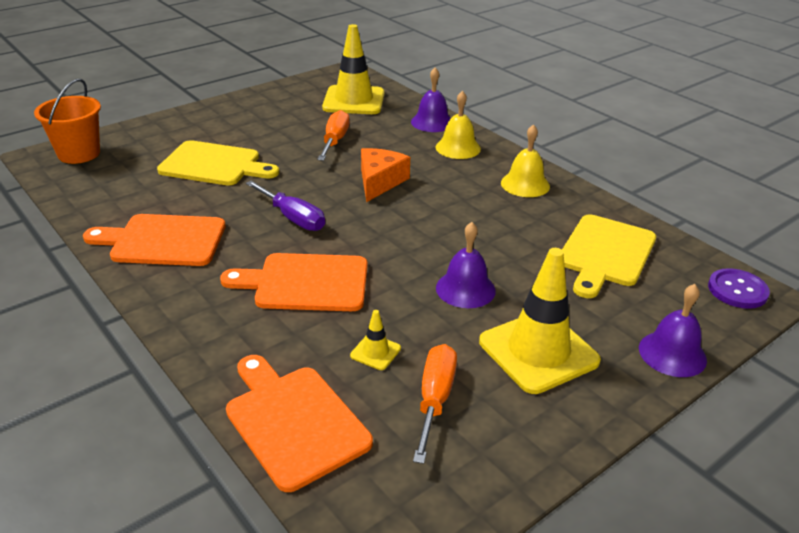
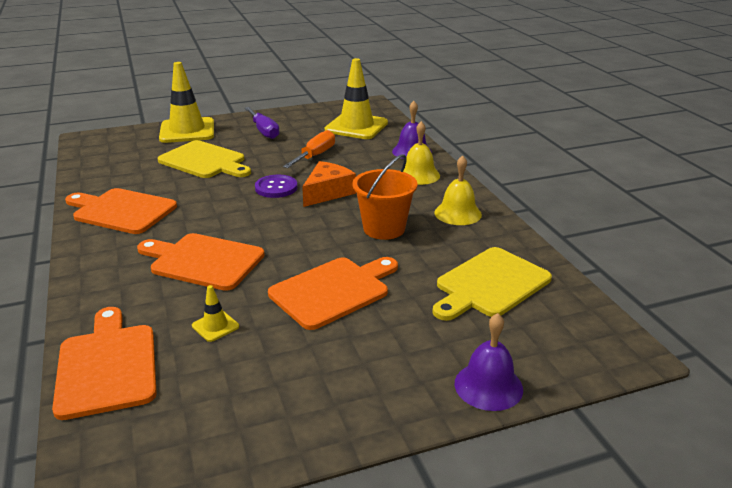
camera: 20 degrees right, 5 degrees down
orange bucket [34,79,101,164] -> orange bucket moved to [352,154,417,240]
purple screwdriver [246,181,325,231] -> purple screwdriver moved to [245,107,279,139]
orange screwdriver [413,344,457,464] -> none
purple bell [436,222,496,308] -> orange cutting board [268,257,398,330]
yellow traffic cone [479,248,601,394] -> yellow traffic cone moved to [159,62,214,143]
purple button [708,268,770,309] -> purple button moved to [255,175,297,198]

